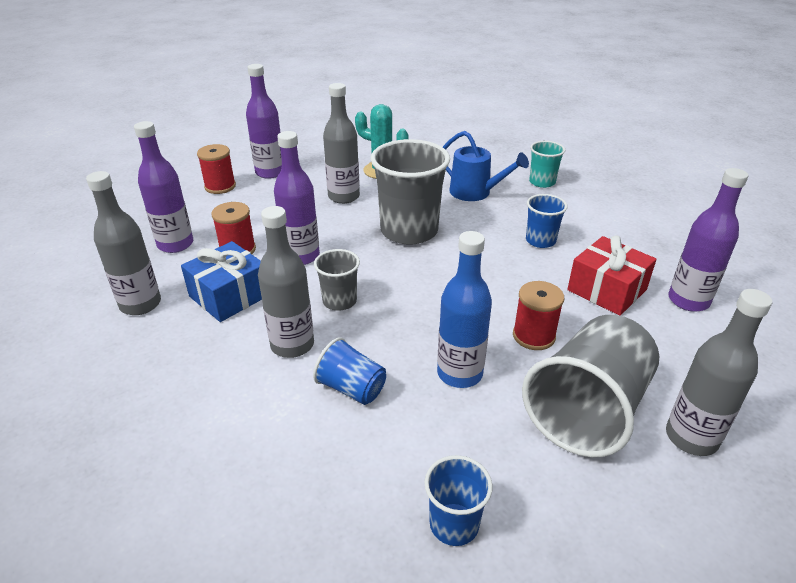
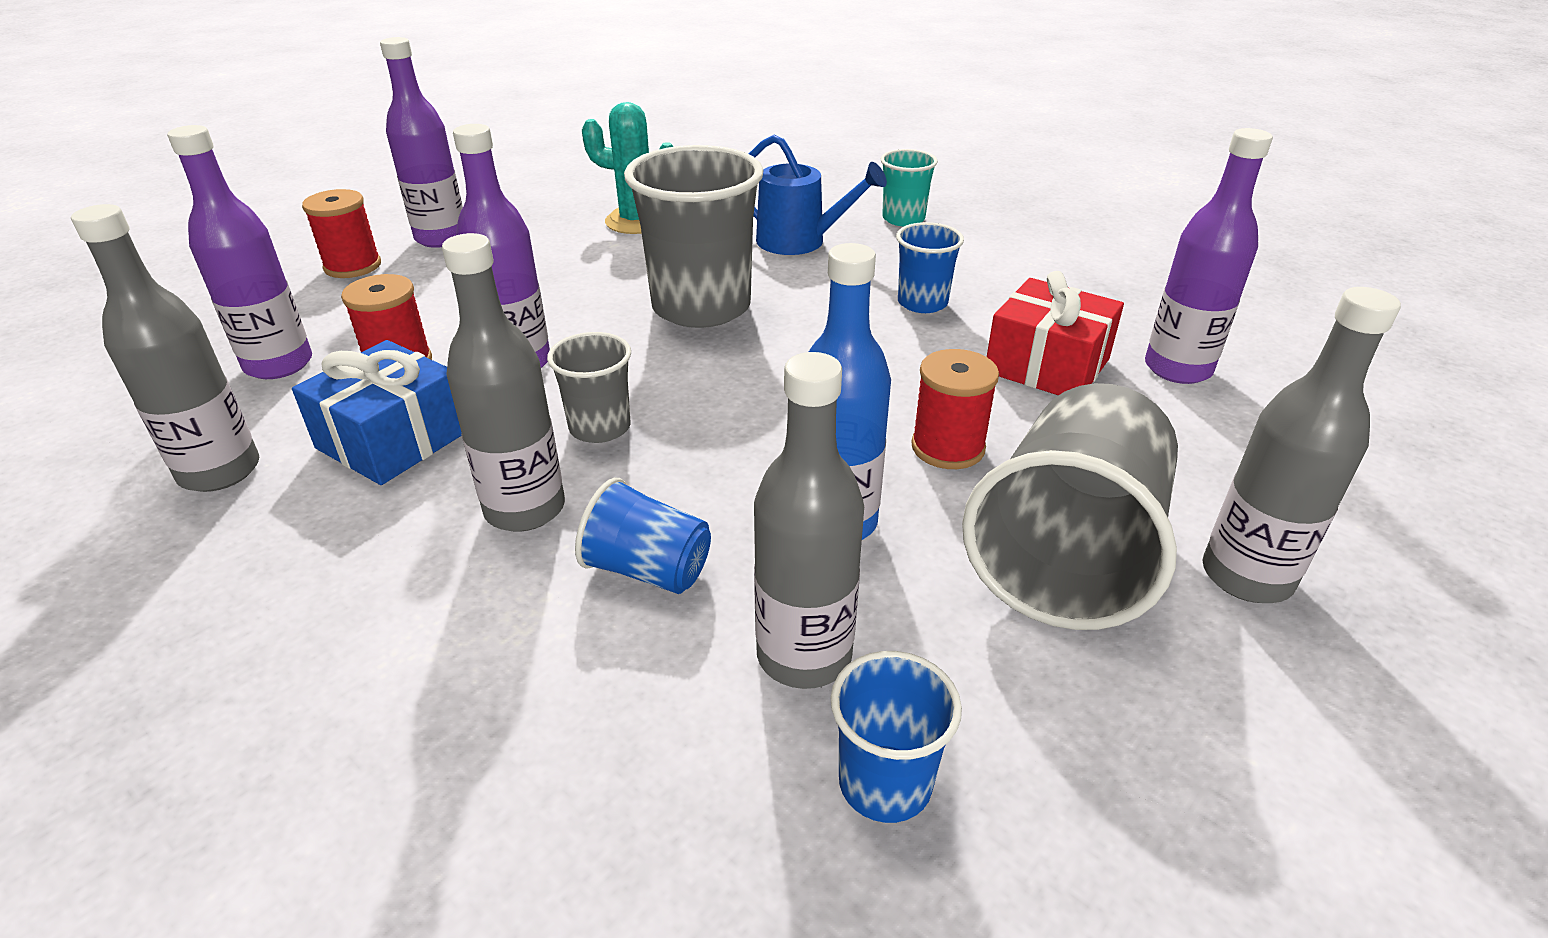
camera: 10 degrees left, 0 degrees up
grey bottle [323,83,360,204] -> grey bottle moved to [754,352,864,689]

